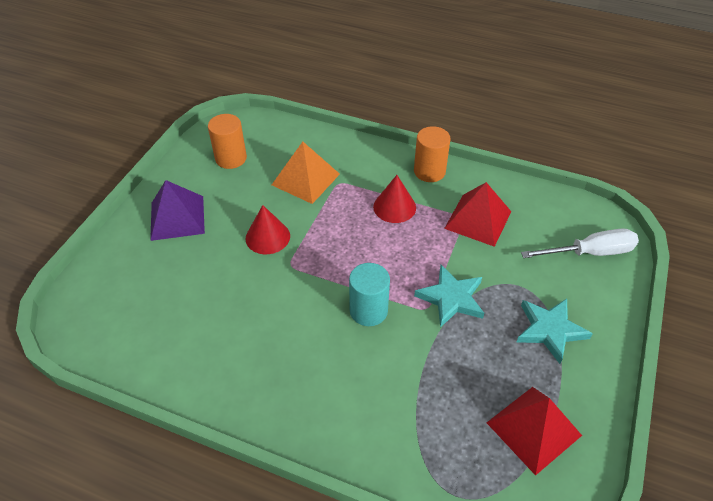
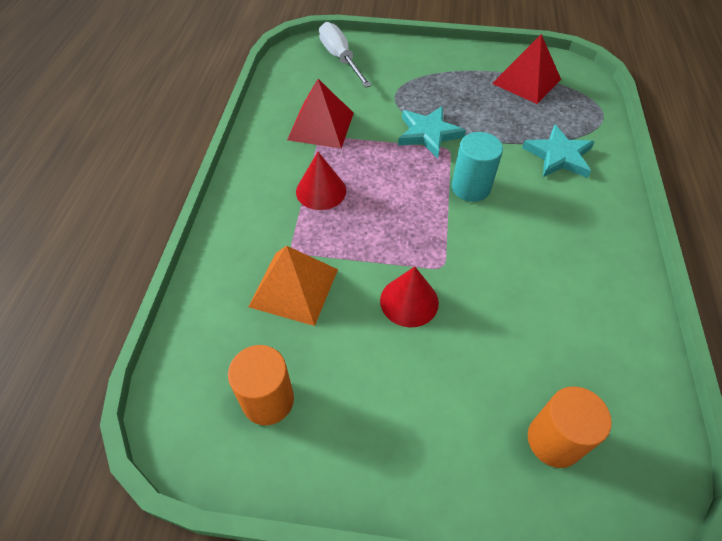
camera: 105 degrees left, 5 degrees up
purple pyramid [150,180,205,241] -> none
orange cylinder [414,126,451,182] -> orange cylinder moved to [528,387,612,468]
turquoise star [517,298,593,364] -> turquoise star moved to [522,124,594,178]

